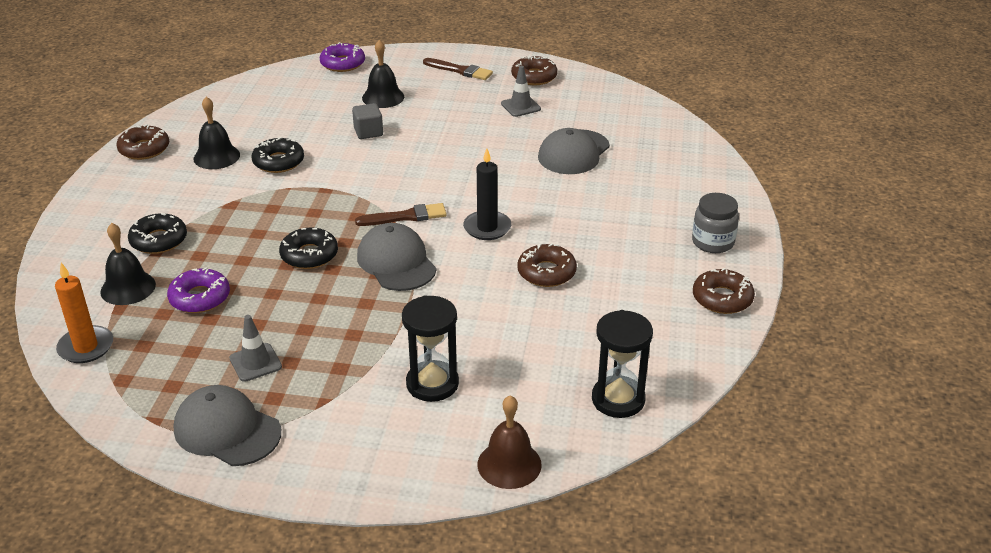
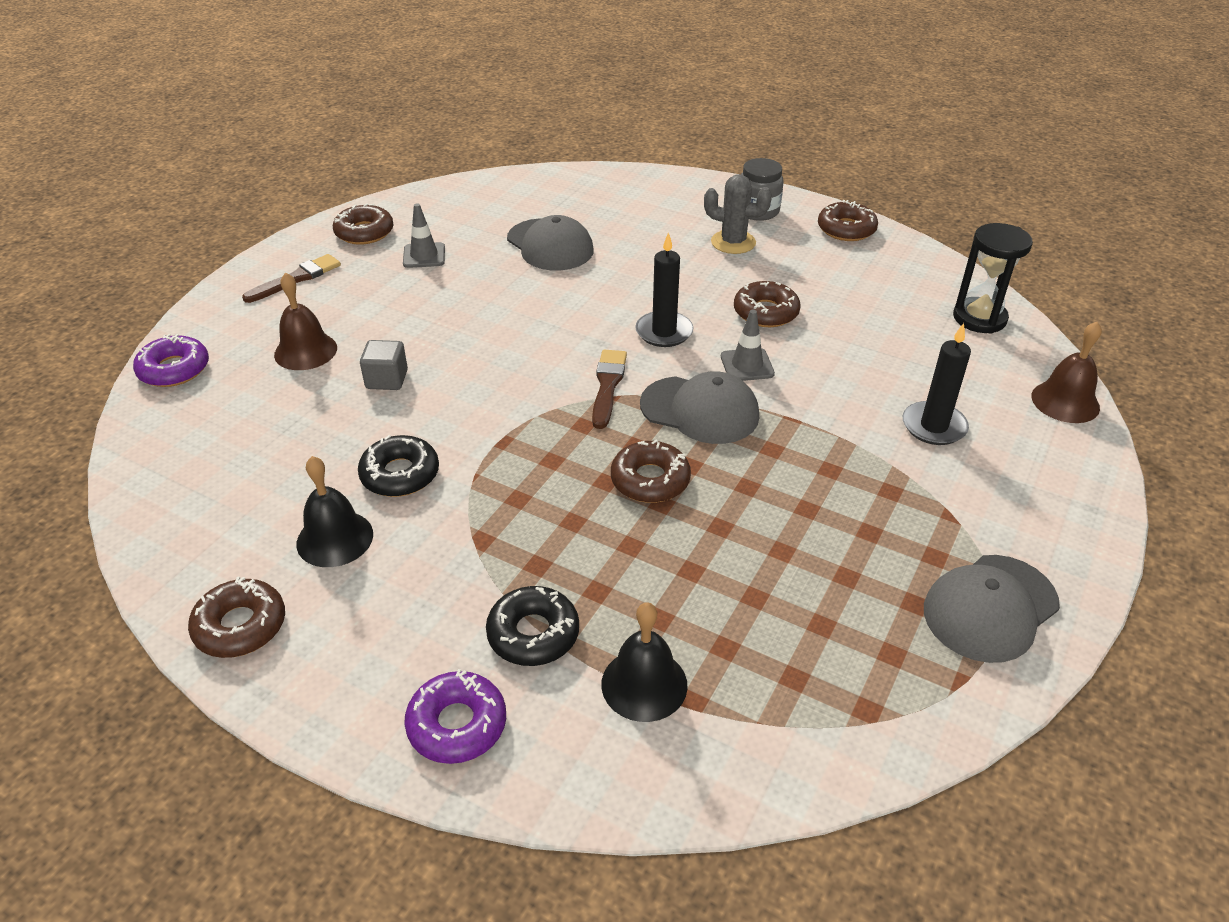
camera: 70 degrees left, 5 degrees up
orange candle [55,263,113,363] -> none
purple donut [167,267,230,313] -> purple donut moved to [404,669,506,764]
grey traffic cone [229,315,282,382] -> grey traffic cone moved to [721,310,775,381]
black donut [279,227,338,269] -> brown donut [611,440,691,503]
grey cap [357,223,437,291] -> grey cap turned 150 degrees counterclockwise [640,371,759,444]
black bell [362,40,404,108] -> brown bell [274,272,337,370]
black hourglass [402,295,459,402] -> black candle [903,323,971,445]
none -> grey cactus [704,174,772,254]

